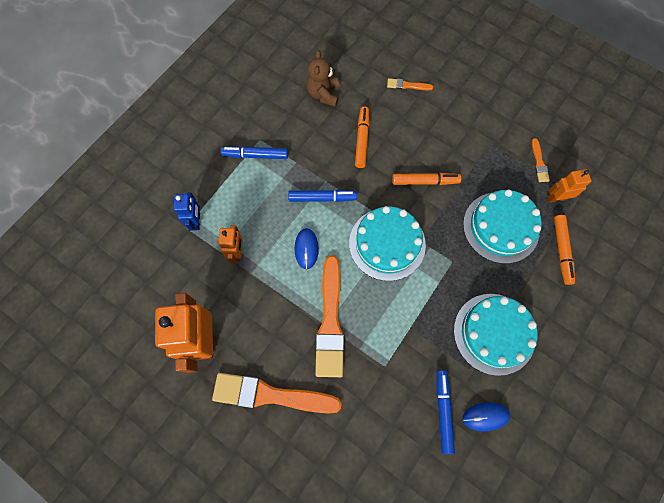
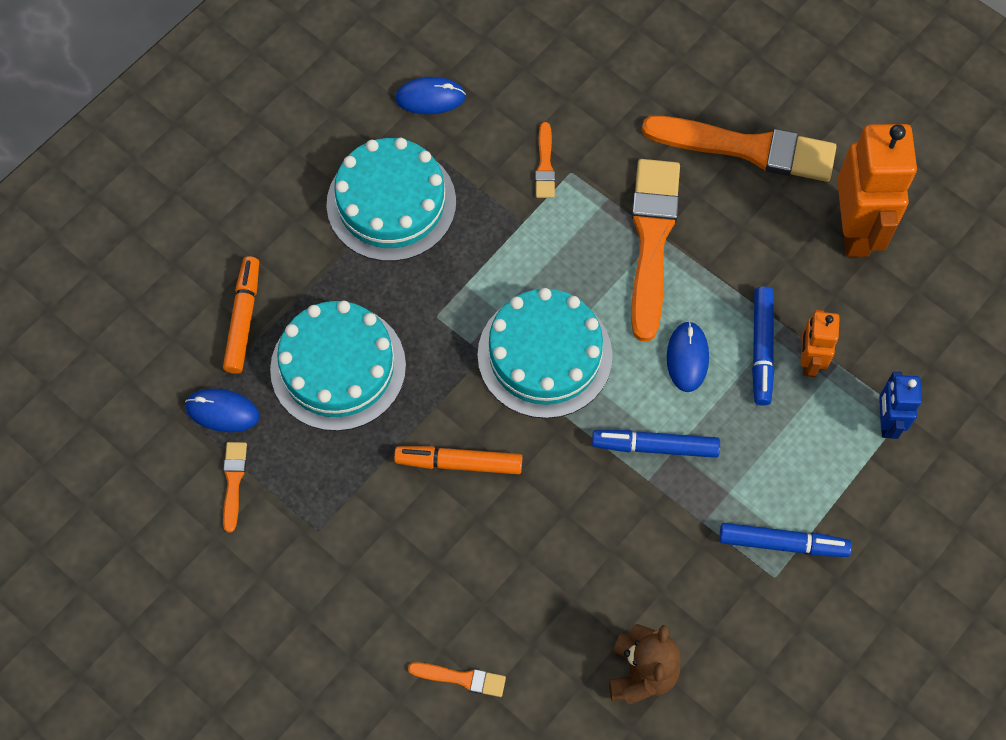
camera: 175 degrees left, 5 degrees down
orange marker [355,106,369,168] -> none
blue marker [437,370,455,454] -> blue marker moved to [752,287,774,406]
orange robot [547,169,591,203] -> blue mouse [185,389,260,432]
none -> orange brush [535,122,555,198]

